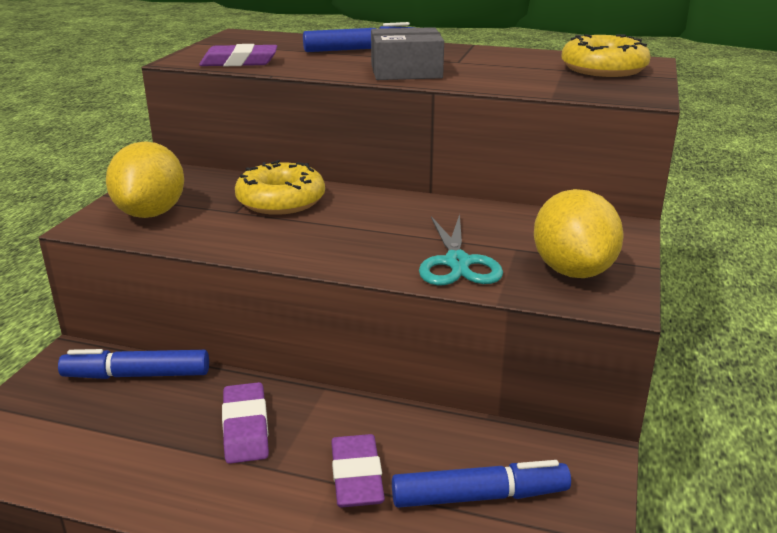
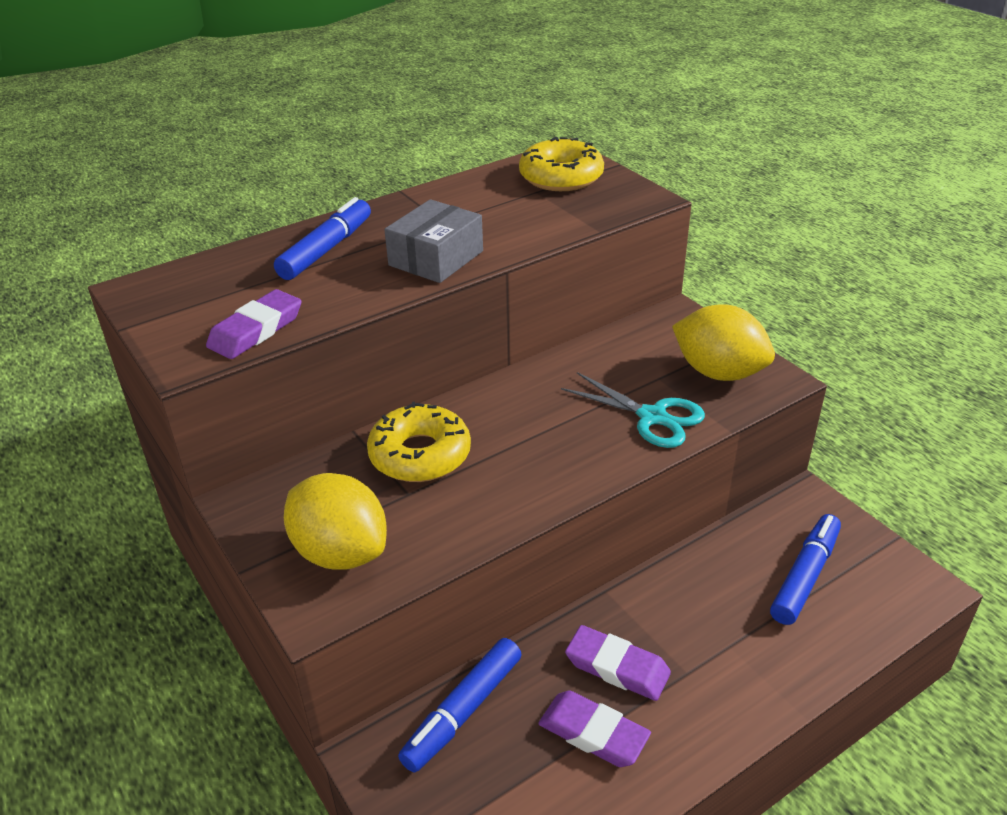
camera: 50 degrees left, 10 degrees up
purple eraser [331,434,385,507] -> purple eraser moved to [538,690,651,767]

